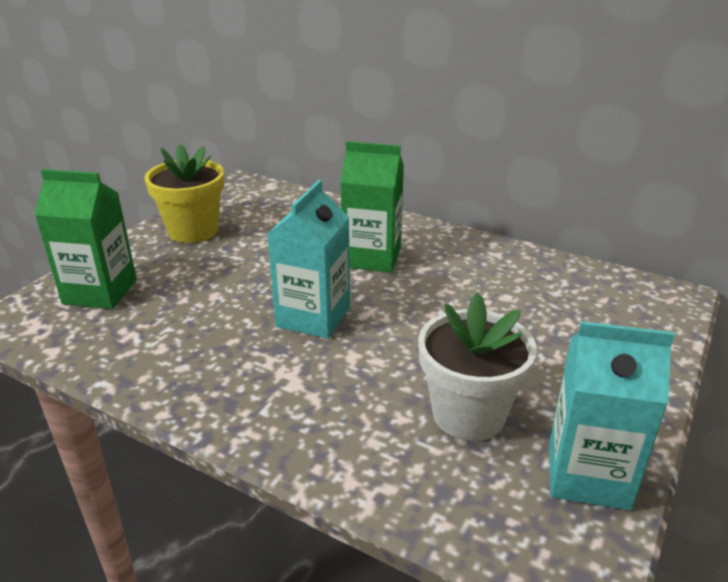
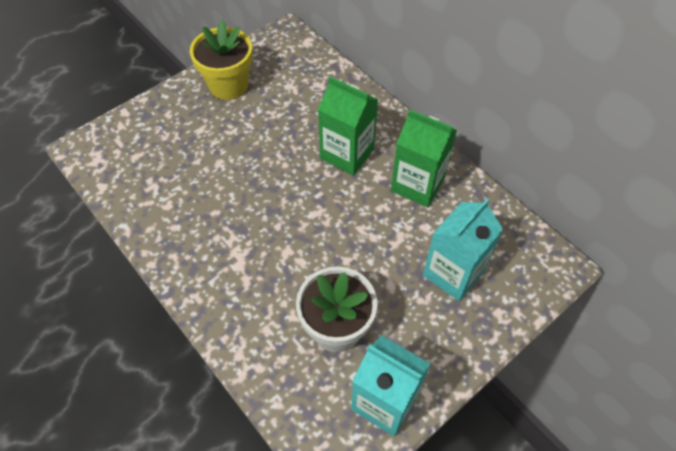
camera: 20 degrees right, 25 degrees up
green carton [34,169,137,309] -> green carton moved to [391,109,457,207]
turquoise carton [267,180,350,339] -> turquoise carton moved to [423,199,503,301]

